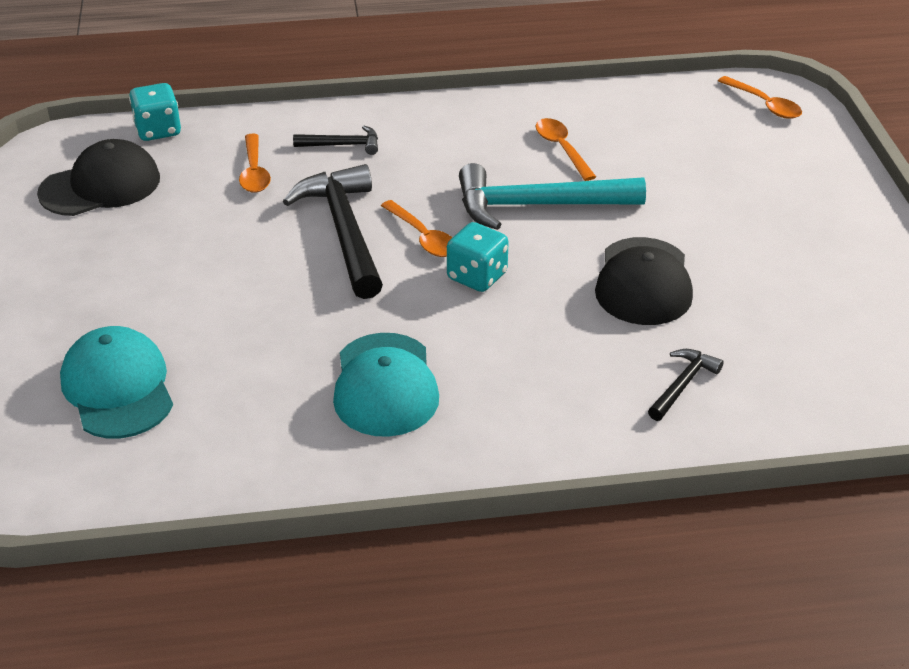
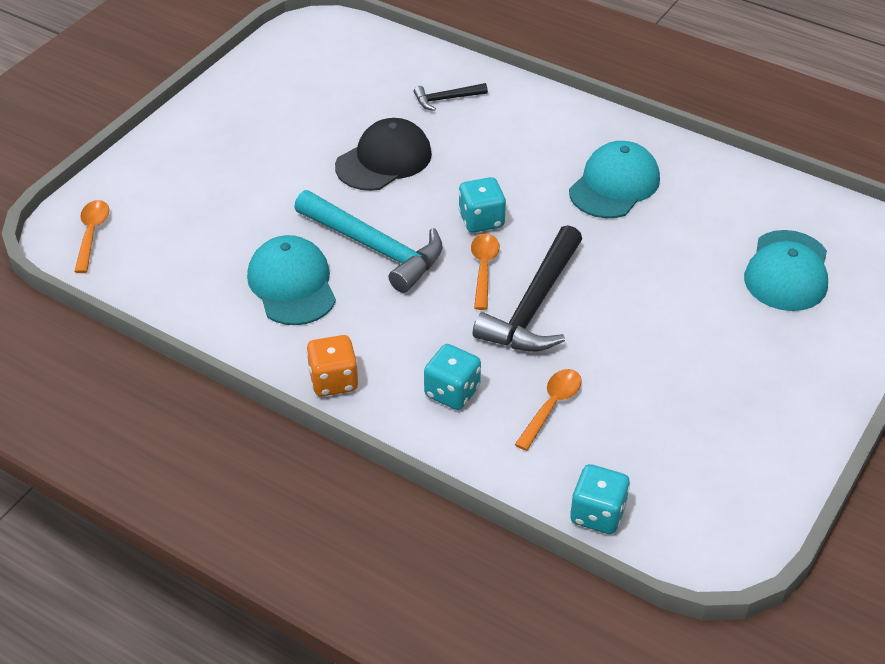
camera: 140 degrees left, 5 degrees up
black cap [37,139,160,216] -> none
black hammer [293,126,378,155] -> turquoise dice [424,344,481,410]
orange spoon [536,118,596,181] -> turquoise cap [247,235,336,325]
none -> orange dice [306,335,358,397]

